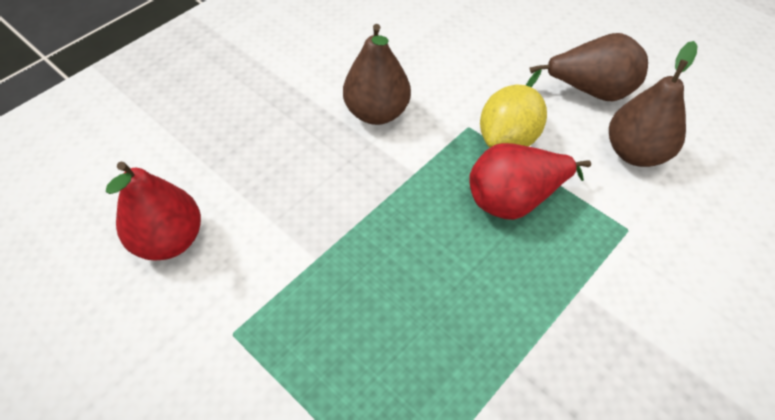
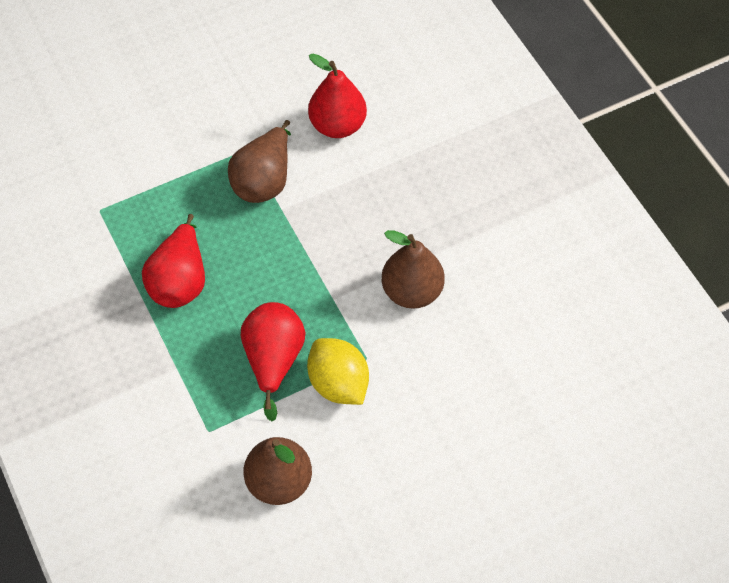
camera: 110 degrees right, 5 degrees up
brown pear [526,33,648,101] -> brown pear moved to [228,120,291,203]
none -> red pear [142,214,205,308]

